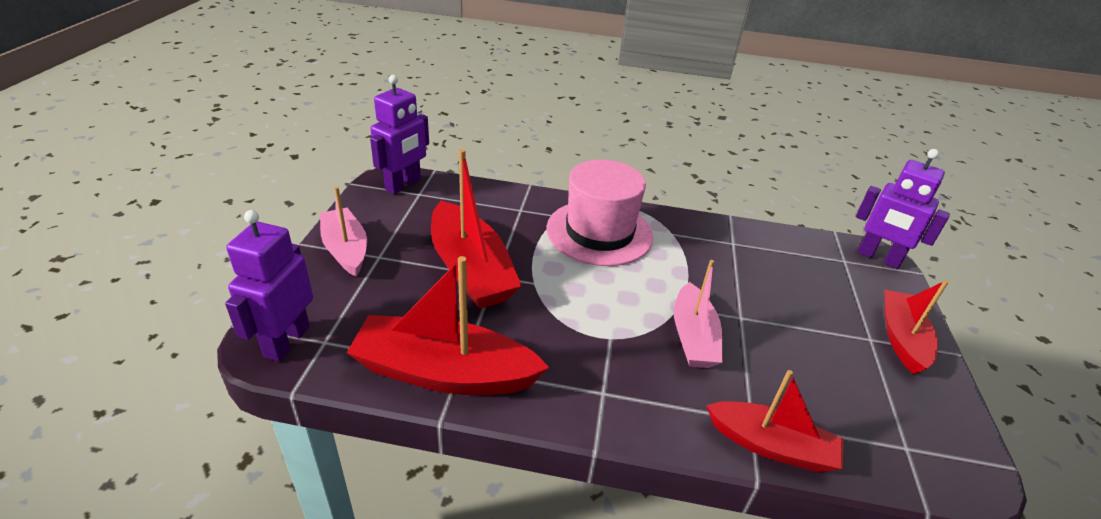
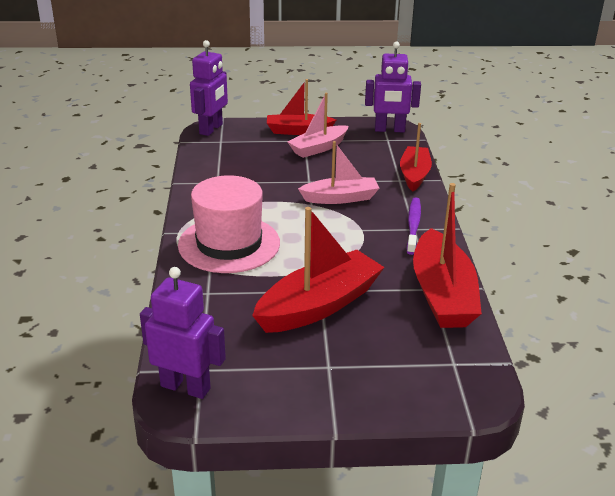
camera: 100 degrees left, 5 degrees down
purple robot [225,210,313,362] -> purple robot moved to [365,41,421,132]
pink boat [320,187,367,277] -> pink boat moved to [287,93,348,158]
none -> purple toothbrush [406,197,421,255]

